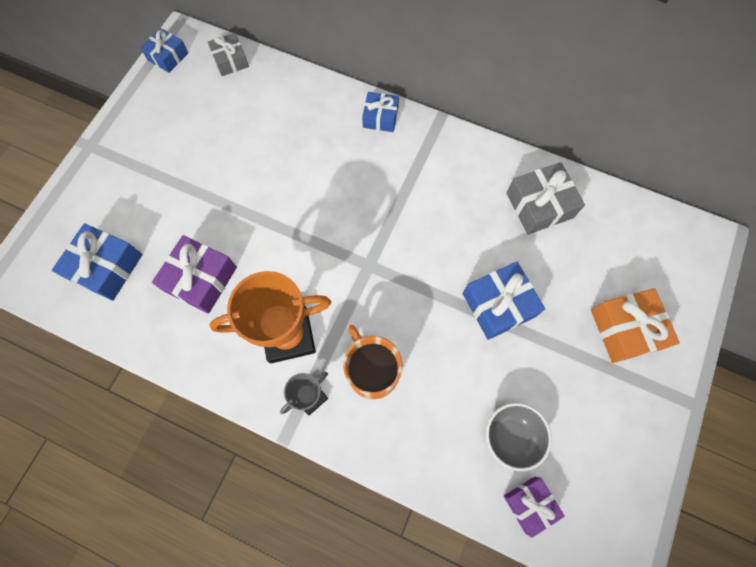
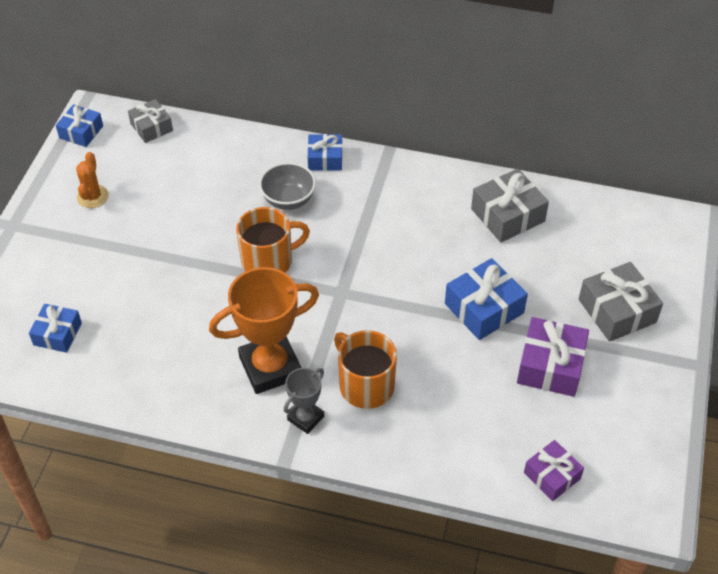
camera: 10 degrees left, 20 degrees down
blue gift [52,223,143,301] -> blue gift [29,304,82,353], size x0.64
purple gift [152,235,237,314] -> purple gift moved to [517,317,589,397]
grey bowl [486,403,552,471] -> grey bowl moved to [259,162,316,210]
orange gift [591,288,680,363] -> grey gift [579,262,663,342]
none -> orange cactus [76,152,109,208]
none -> orange mug [236,207,310,273]

